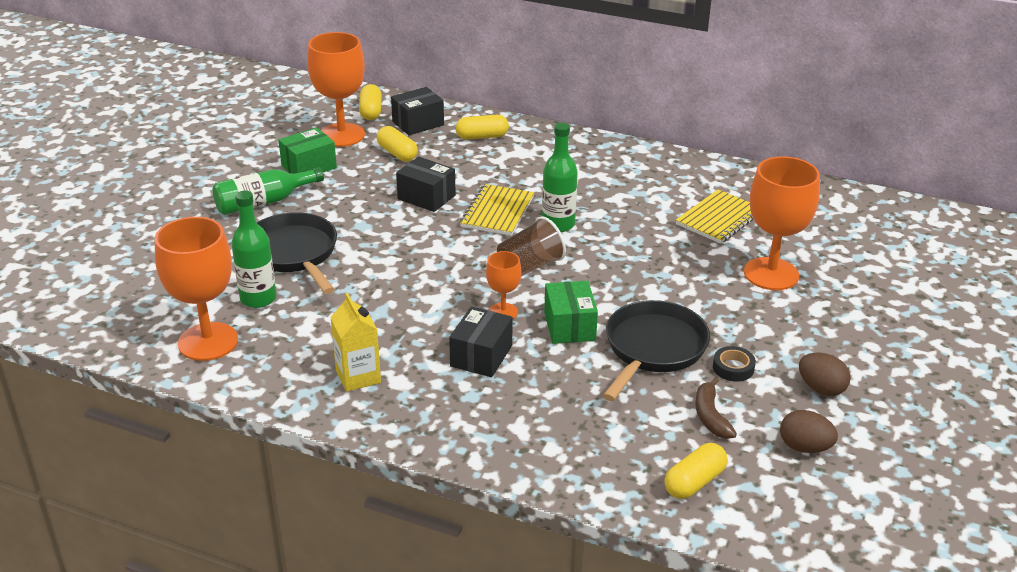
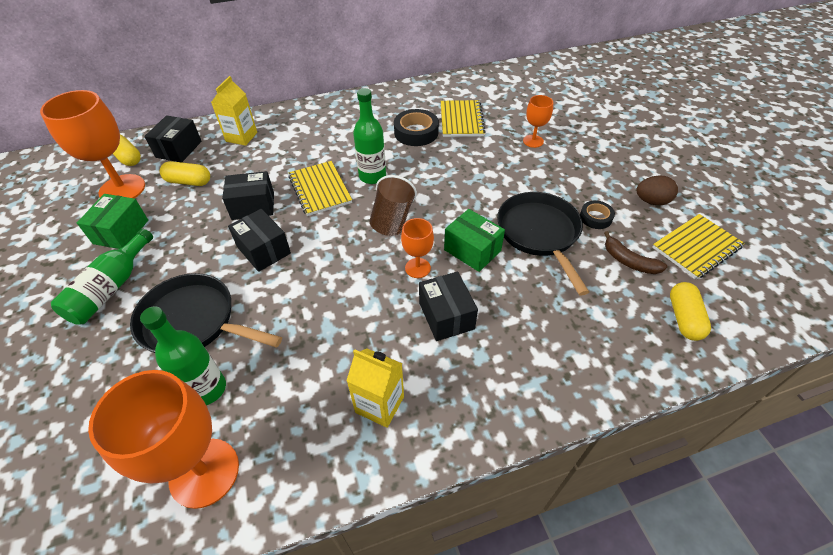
camera: 40 degrees left, 15 degrees up
yellow capsule [455,115,509,140] -> yellow carton [211,76,257,146]
orange goblet [744,156,820,290] -> orange goblet [523,95,553,148], size x0.51
brown egg [780,410,838,453] -> yellow notebook [652,214,745,279]
none -> black box [228,209,291,272]
none -> black tape [394,109,439,146]

